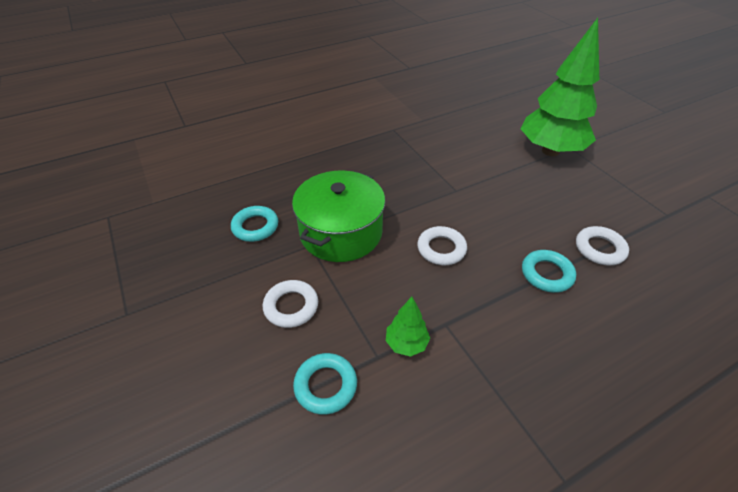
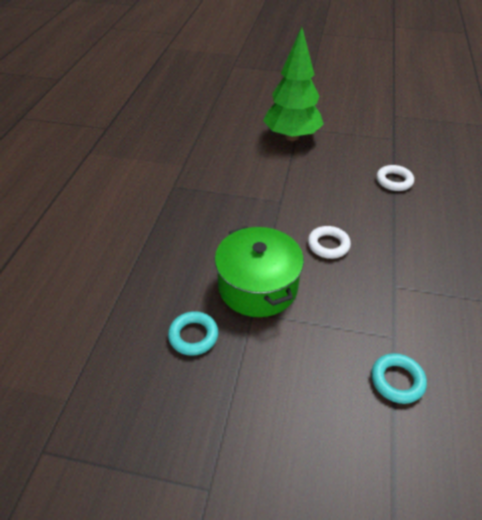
camera: 50 degrees left, 0 degrees up
white ring [263,280,318,328] -> none
green tree [386,297,430,357] -> none
turquoise ring [522,250,576,293] -> none

